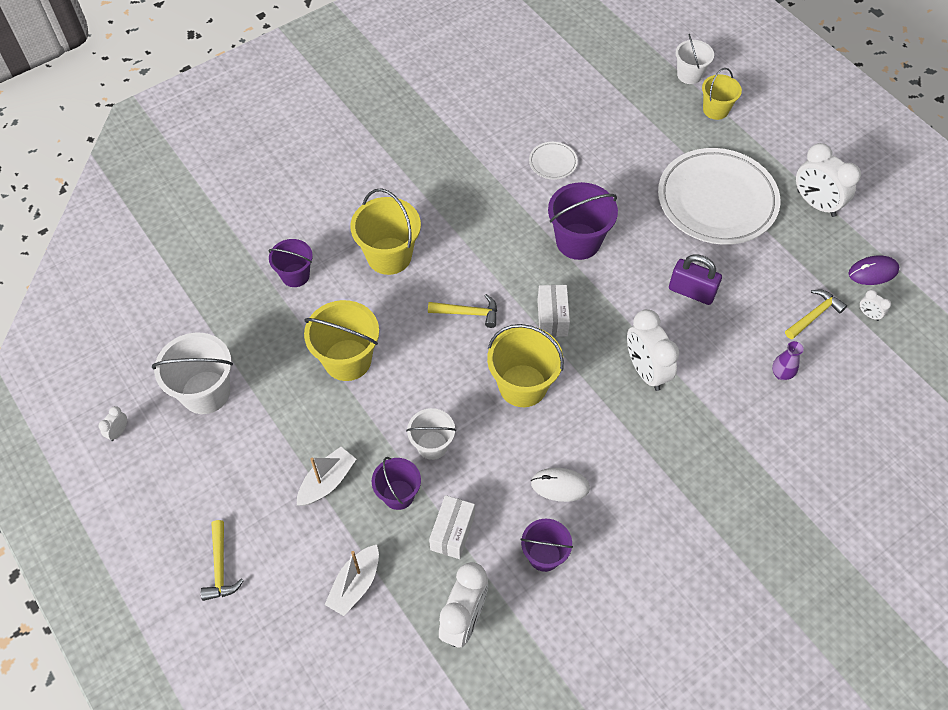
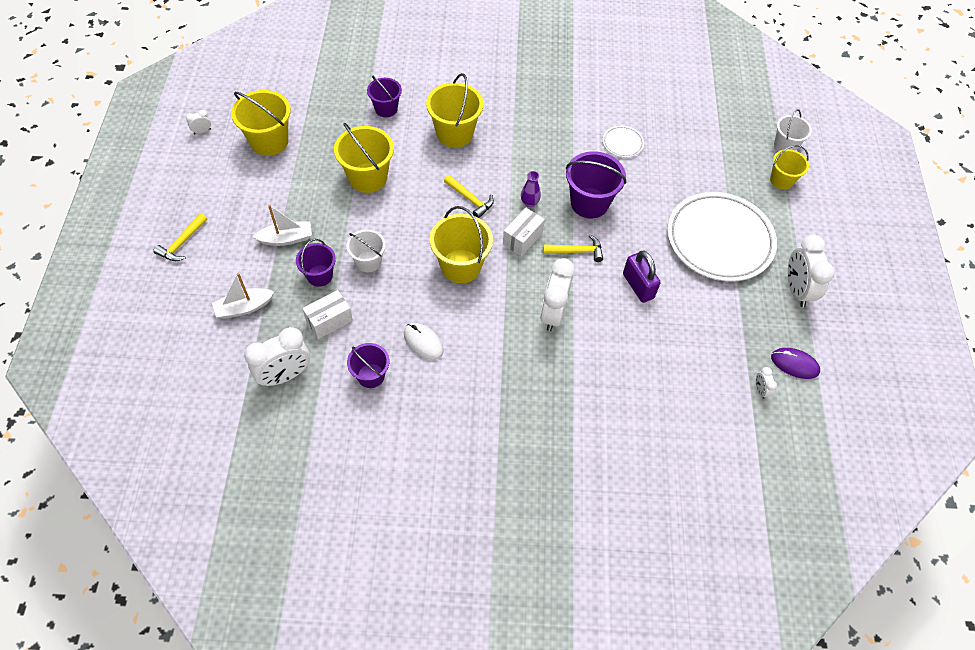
camera: 35 degrees right, 0 degrees up
white bucket [152,333,233,414] -> yellow bucket [231,90,291,156]
purple vase [772,341,804,380] -> purple vase moved to [521,171,541,207]
yellow hammer [785,290,847,339] -> yellow hammer moved to [543,234,603,262]

